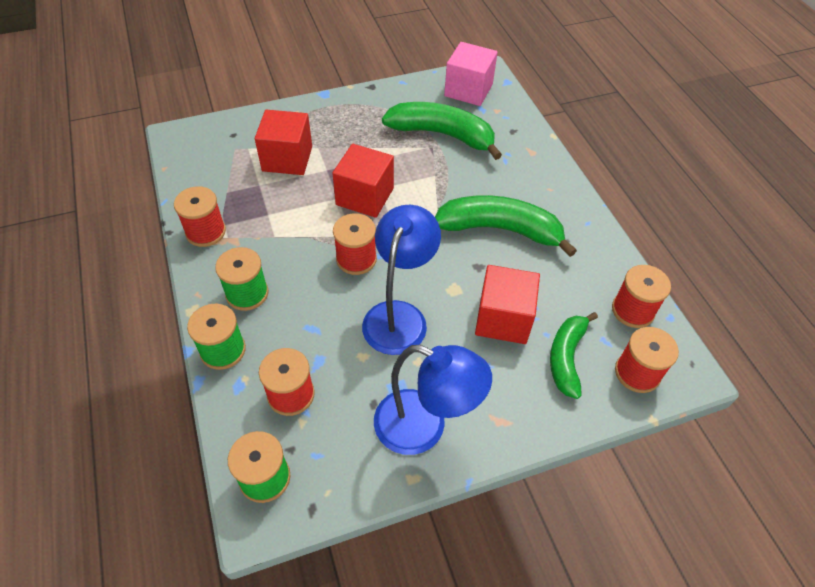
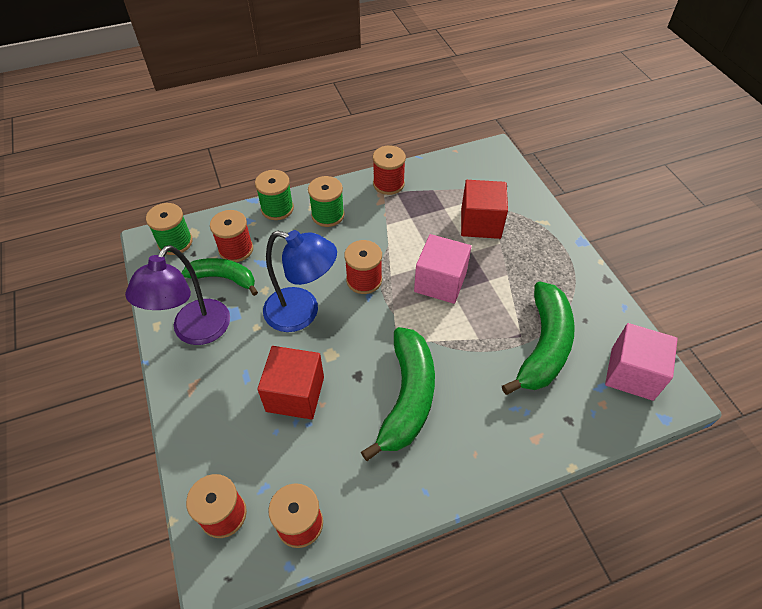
camera: 90 degrees right, 0 degrees up
red cube [332,144,394,218] -> pink cube [414,234,472,304]
blue lamp [374,345,492,455] -> purple lamp [125,245,230,345]
green banana [550,312,598,399] -> green banana moved to [181,258,258,296]

